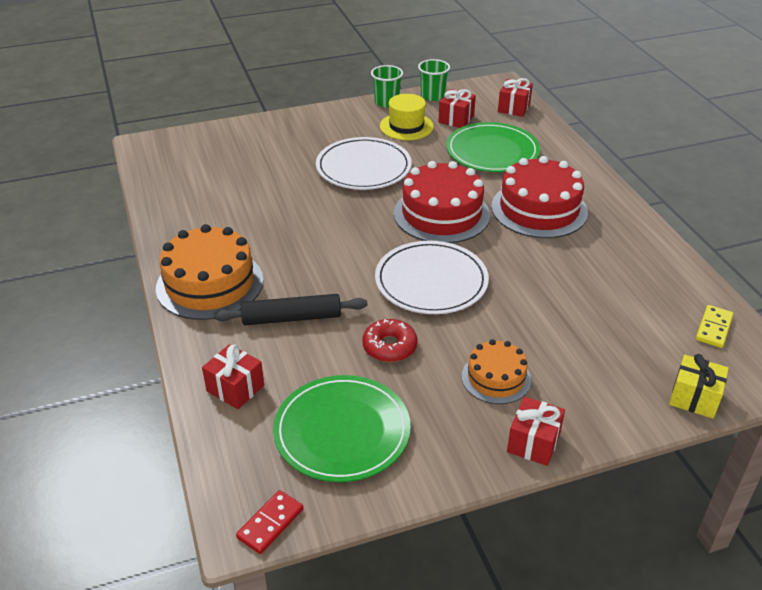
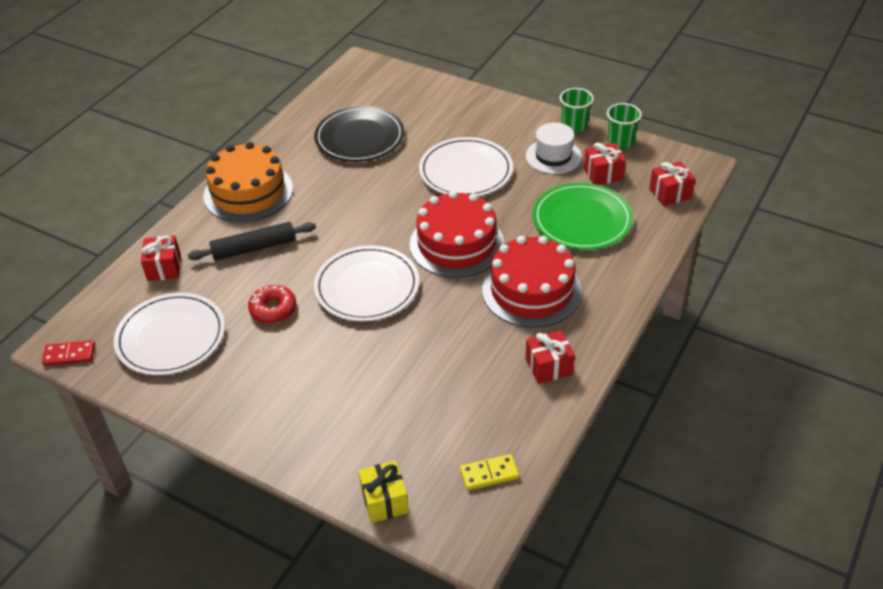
camera: 50 degrees right, 5 degrees up
black rolling pin [213,294,367,325] -> black rolling pin turned 60 degrees counterclockwise [188,222,316,261]
green plate [273,375,411,482] -> white plate [114,293,225,375]
yellow hat [380,94,434,140] -> white hat [526,123,582,174]
orange cake [462,339,531,404] -> none
red gift [507,396,565,466] -> red gift moved to [526,330,575,384]
none -> black plate [314,106,405,162]

